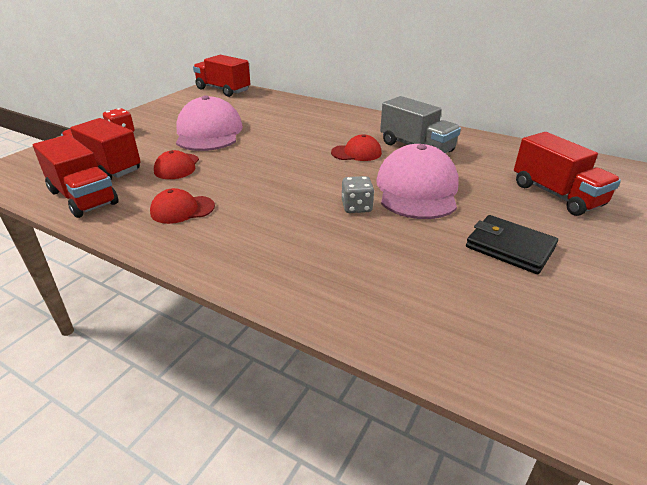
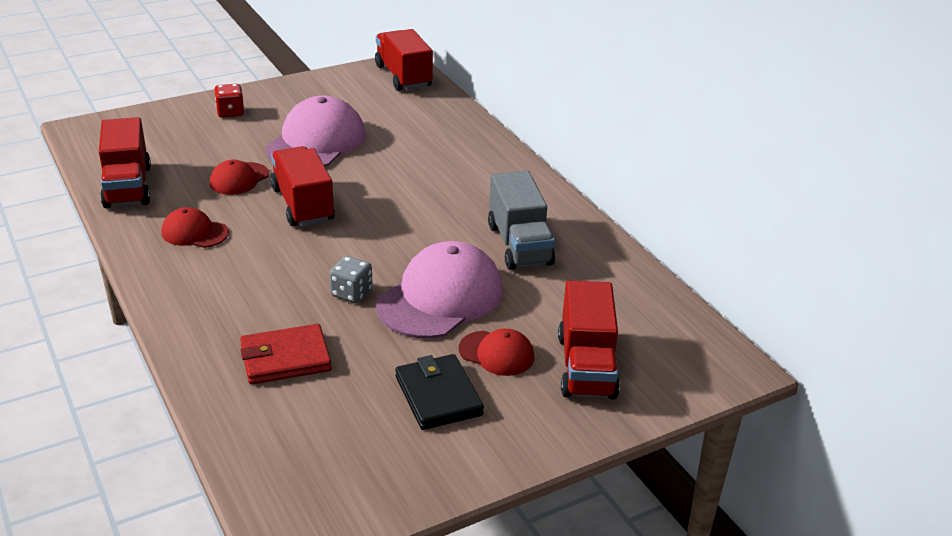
camera: 30 degrees right, 0 degrees up
red truck [61,118,141,179] -> red truck moved to [270,146,335,226]
red cap [331,134,382,161] -> red cap moved to [459,329,534,376]
none -> red wallet [240,324,332,384]

